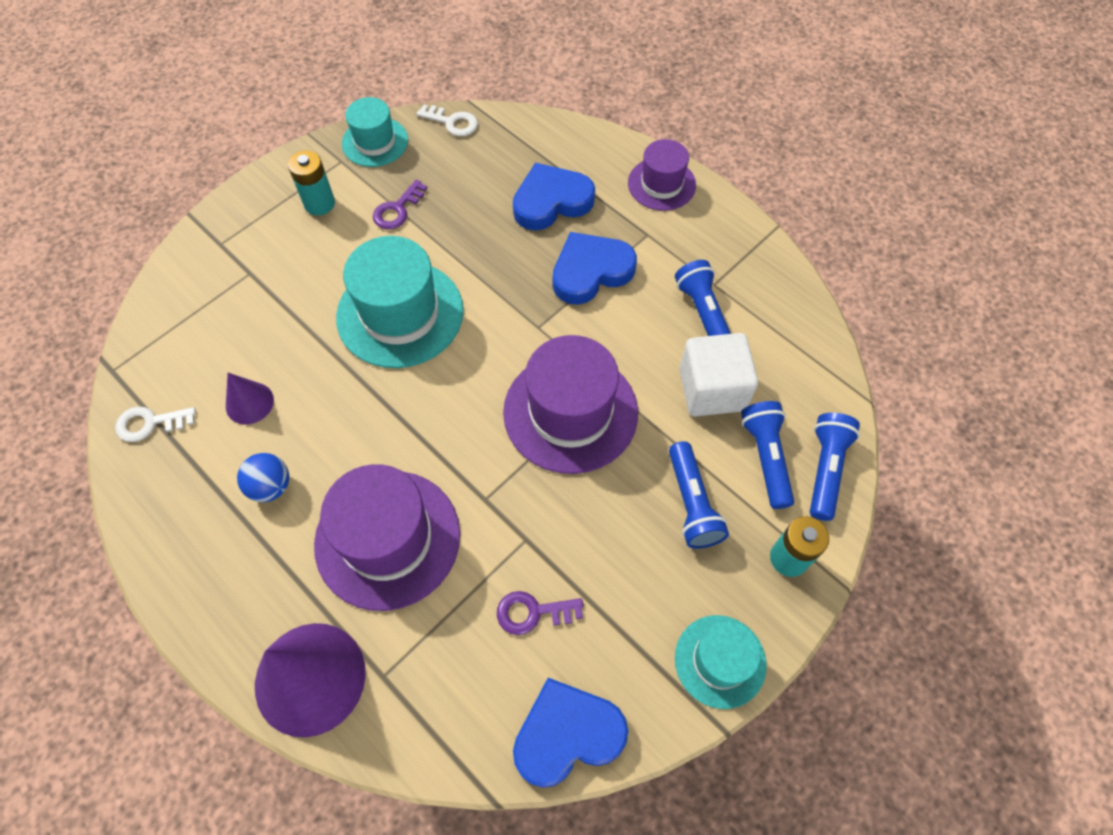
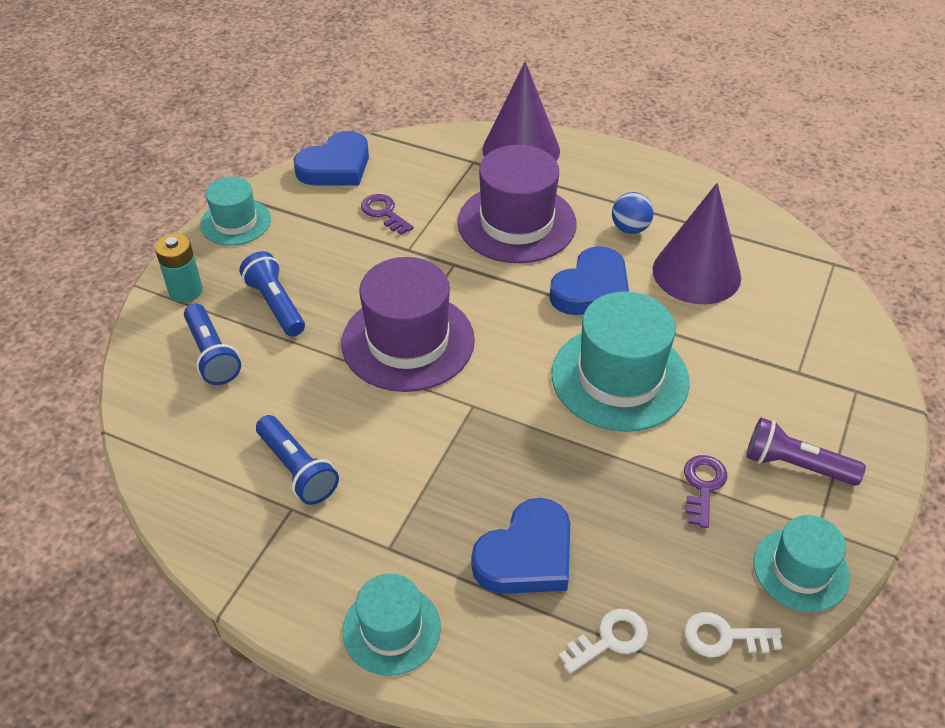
camera: 160 degrees right, 15 degrees down
white key [115,407,196,442] -> white key moved to [558,609,648,674]
purple cone [226,373,274,425] -> purple cone [653,183,741,304], size x1.98
turquoise battery [288,150,335,215] -> purple flashlight [746,418,866,486]
purple key [497,591,584,635] -> purple key turned 105 degrees counterclockwise [361,194,414,235]
blue heart [553,232,637,305] -> blue heart moved to [549,246,629,315]
purple hat [628,139,696,211] -> turquoise hat [343,573,441,676]
white cube [679,333,758,417] -> none
blue flashlight [810,413,860,521] -> none

